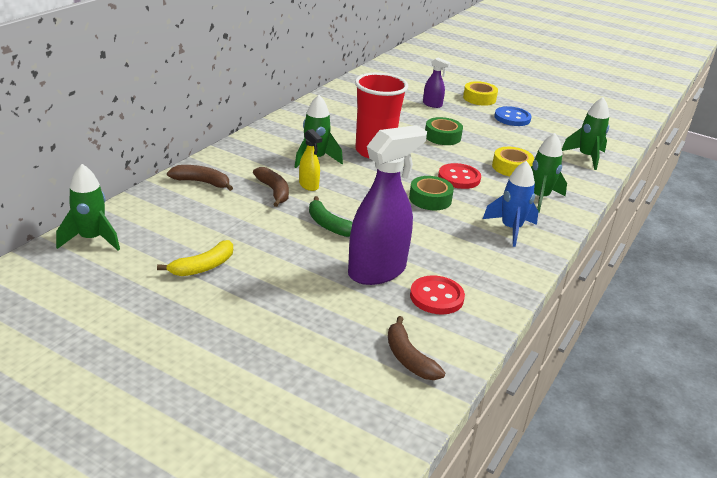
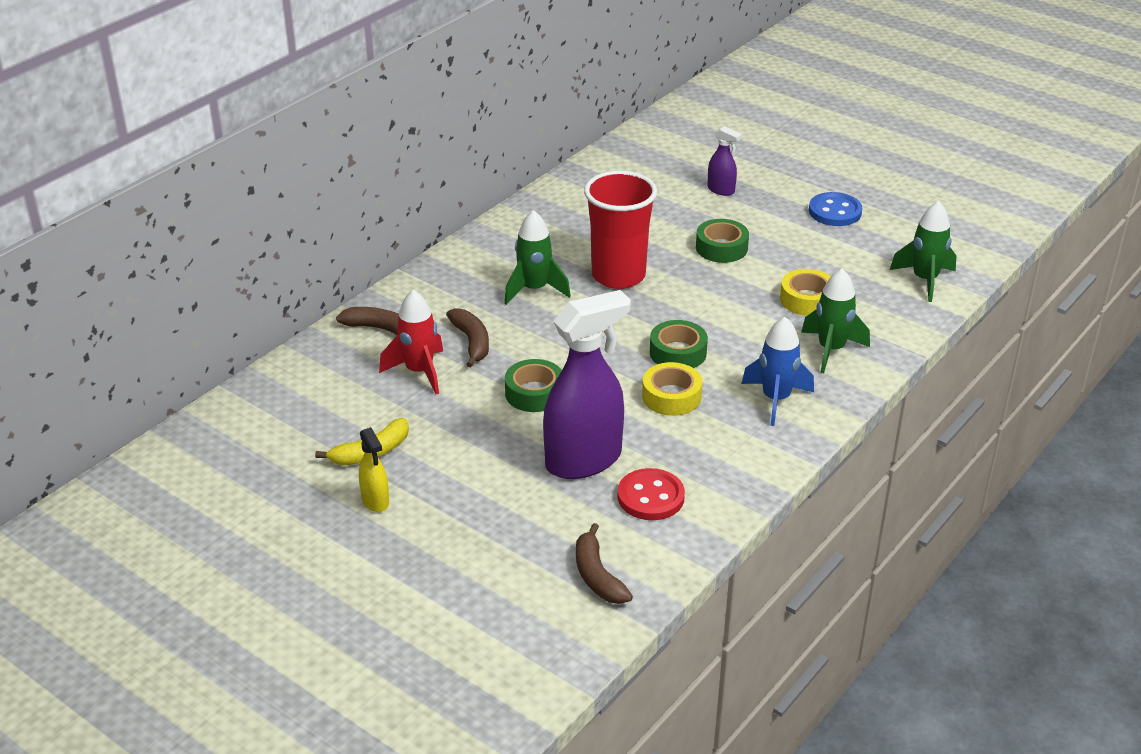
camera: 10 degrees right, 5 degrees up
green rocket [56,164,120,251] -> none
yellow spray bottle [299,129,322,191] -> yellow spray bottle moved to [359,427,389,512]
green banana [309,196,353,237] -> green tape [505,359,562,412]
red button [438,163,481,189] -> none
yellow tape [463,81,498,106] -> yellow tape moved to [642,362,702,416]
none -> red rocket [379,290,443,394]

